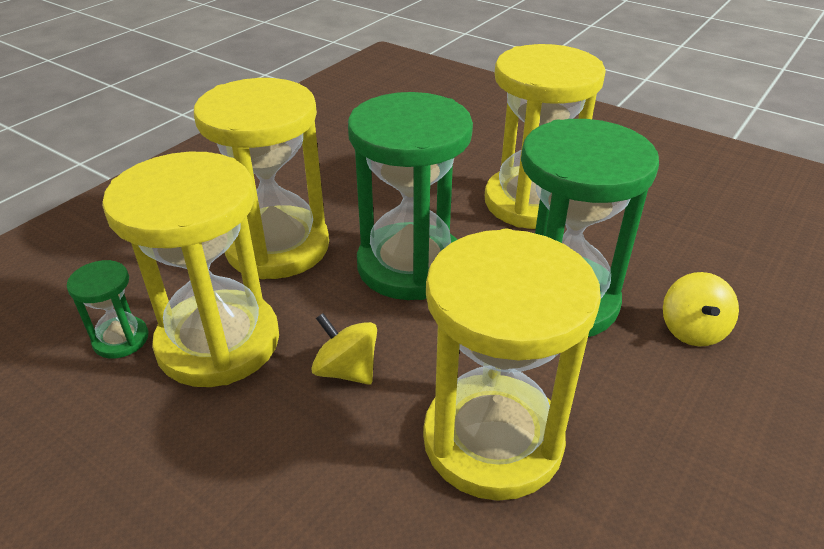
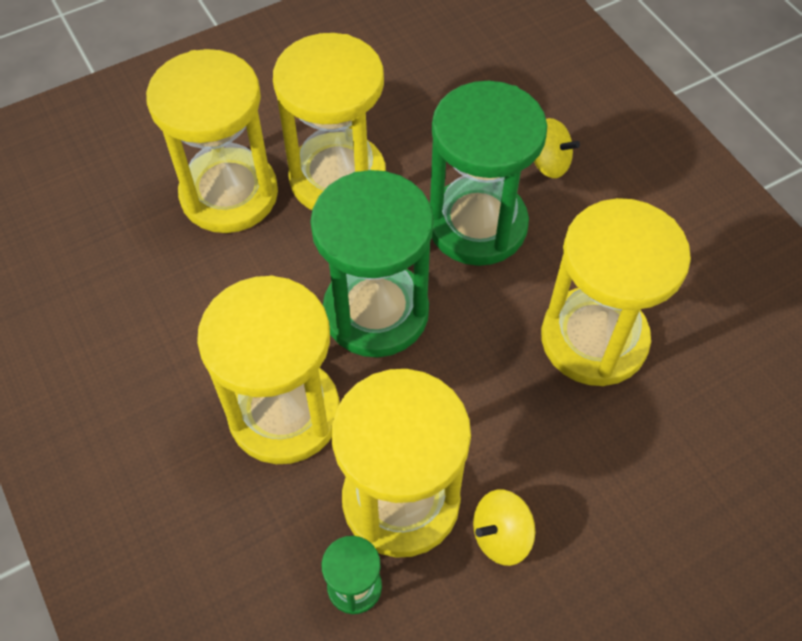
camera: 65 degrees left, 20 degrees up
yellow spinning top [311,313,377,385] -> yellow spinning top moved to [473,490,535,566]
none -> yellow hourglass [146,49,278,233]

